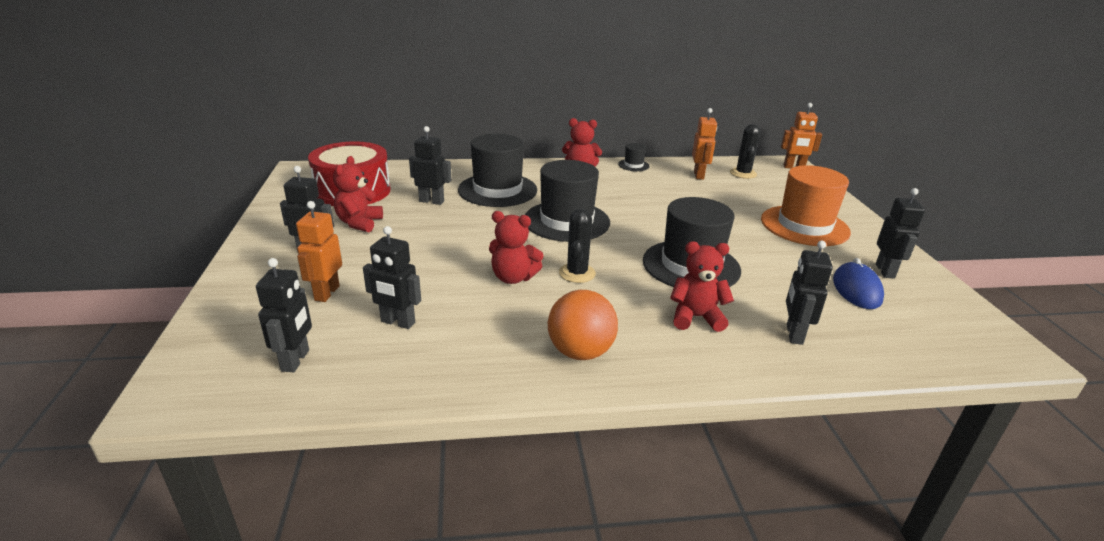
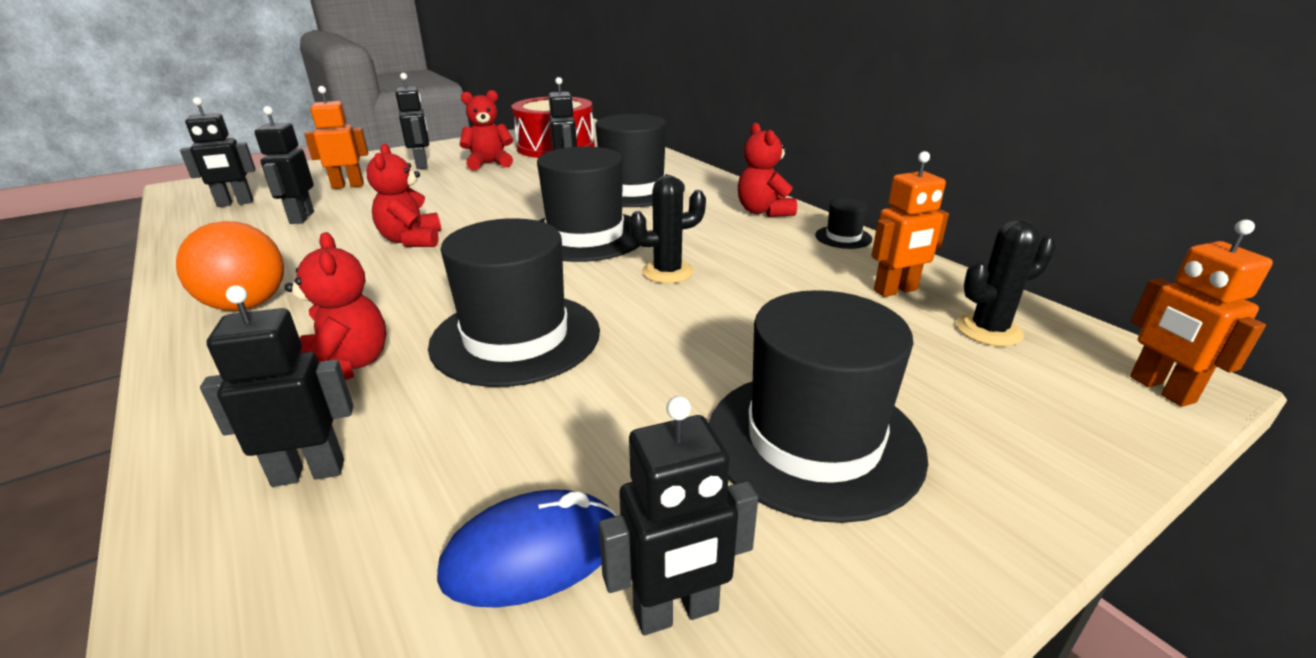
camera: 65 degrees right, 0 degrees up
black cactus [559,209,596,283] -> black cactus moved to [629,175,706,283]
orange hat [761,165,851,246] -> black hat [709,290,928,523]

